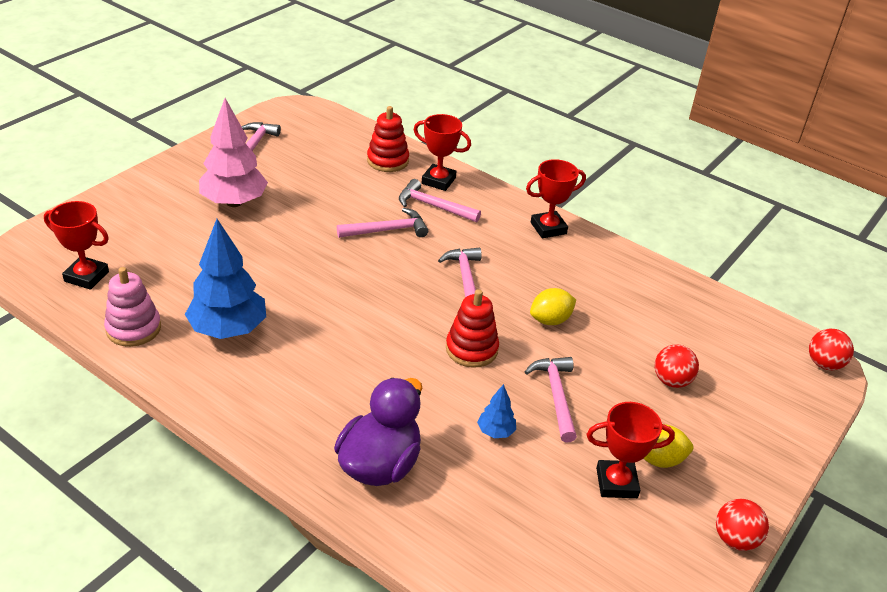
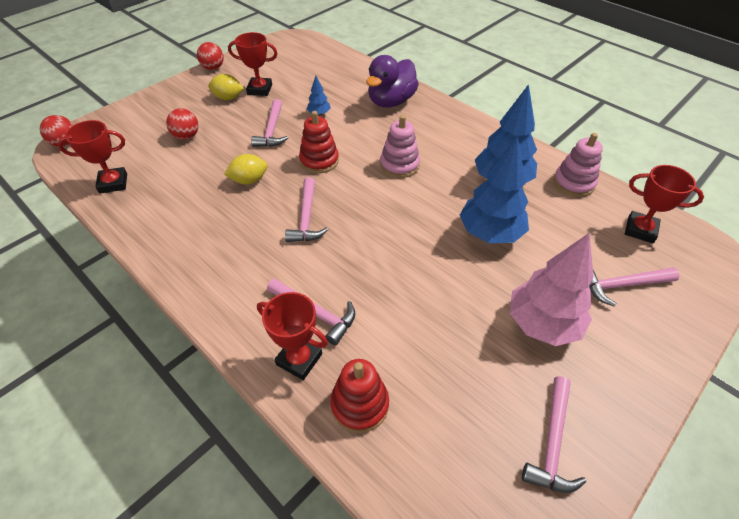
camera: 170 degrees left, 10 degrees up
pink hammer [337,208,428,238] -> pink hammer moved to [589,267,679,307]
red trophy [526,159,586,238] -> red trophy moved to [58,120,127,194]
none -> pink stacking toy [380,115,420,178]
none -> blue tree [460,137,529,243]

